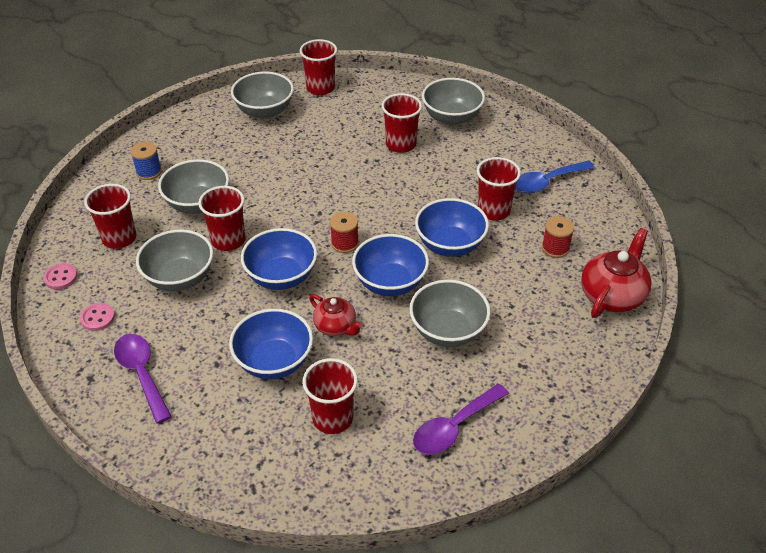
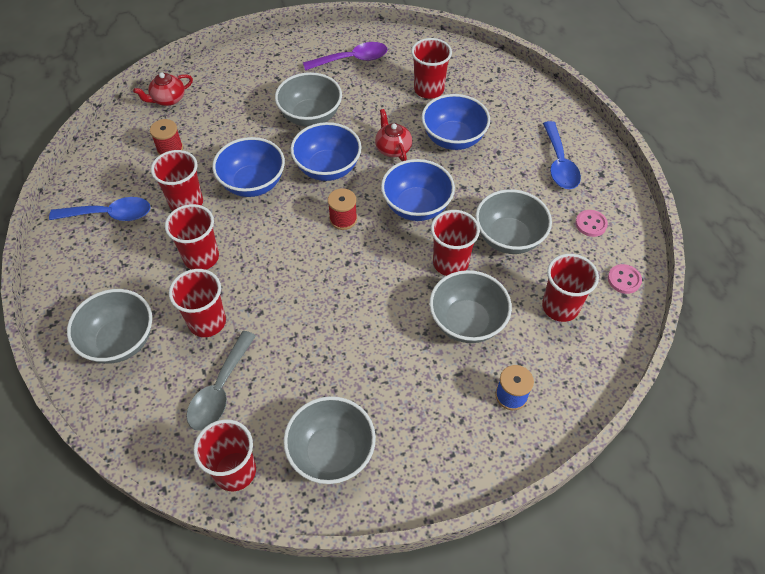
camera: 155 degrees left, 10 degrees up
purple spoon [114,334,172,424] -> blue spoon [543,121,581,189]
red teapot [581,228,652,318] -> red teapot [133,73,193,106], size x0.62
none -> red cup [165,204,219,270]
none -> grey spoon [186,331,256,431]

